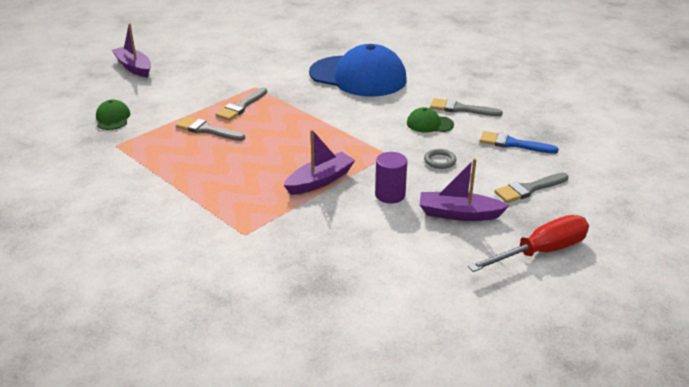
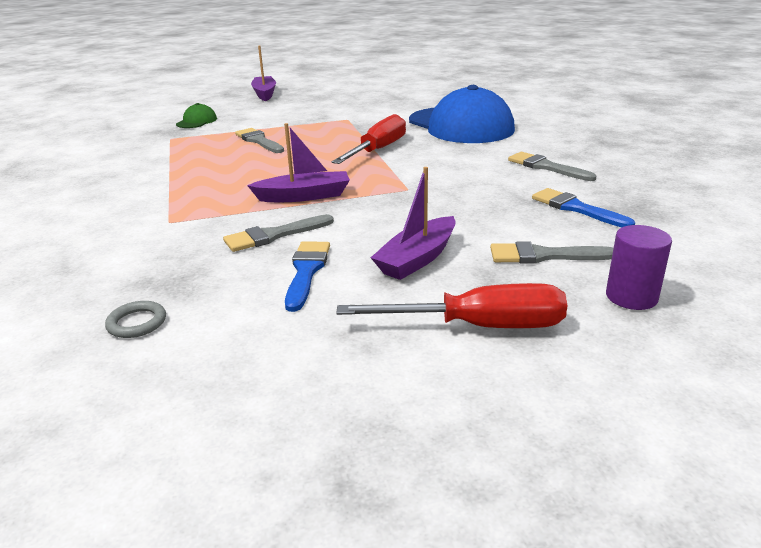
camera: 30 degrees right, 5 degrees down
grey brush [215,88,267,121] -> grey brush moved to [223,214,334,252]
purple cylinder [375,152,407,203] -> purple cylinder moved to [606,225,672,310]
green cap [407,107,454,132] -> none
purple boat [420,158,509,221] -> purple boat turned 90 degrees counterclockwise [371,167,456,280]
grey ring [424,149,456,169] -> grey ring moved to [105,301,166,338]
none -> blue brush [285,241,330,312]
none -> red screwdriver [332,114,406,164]

